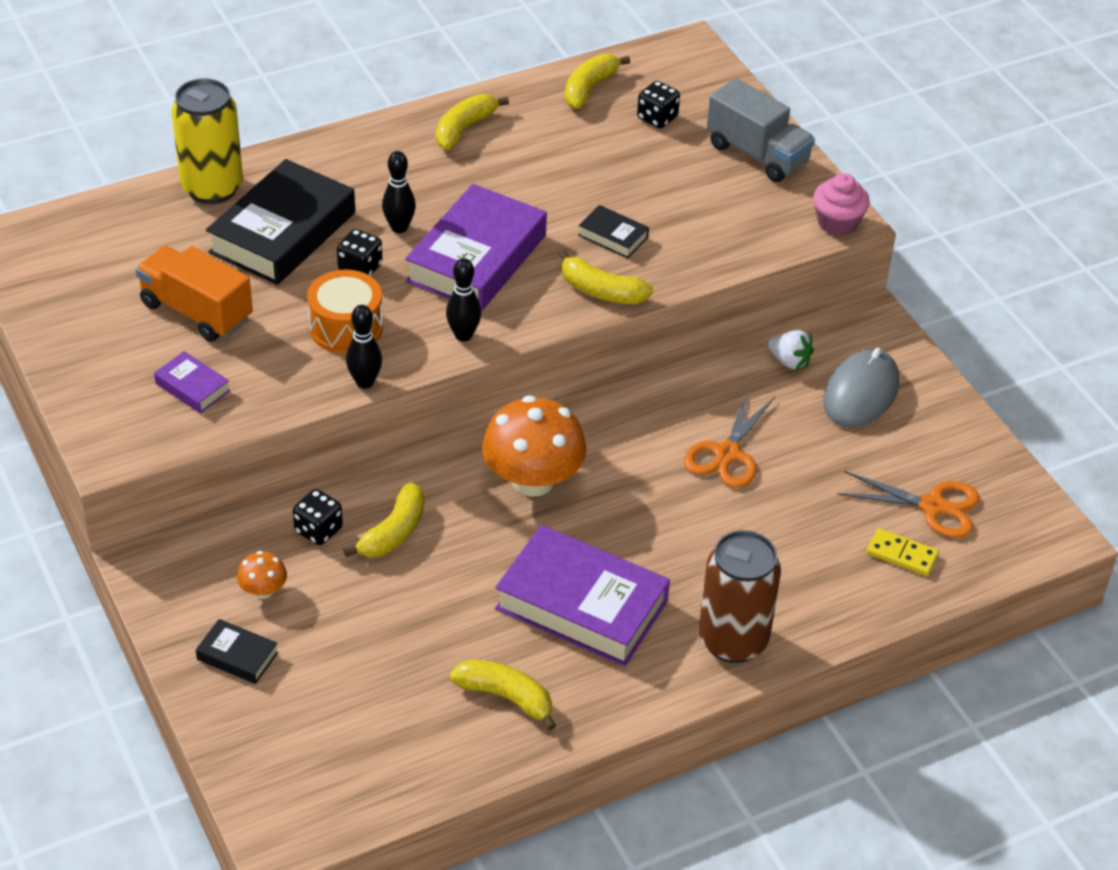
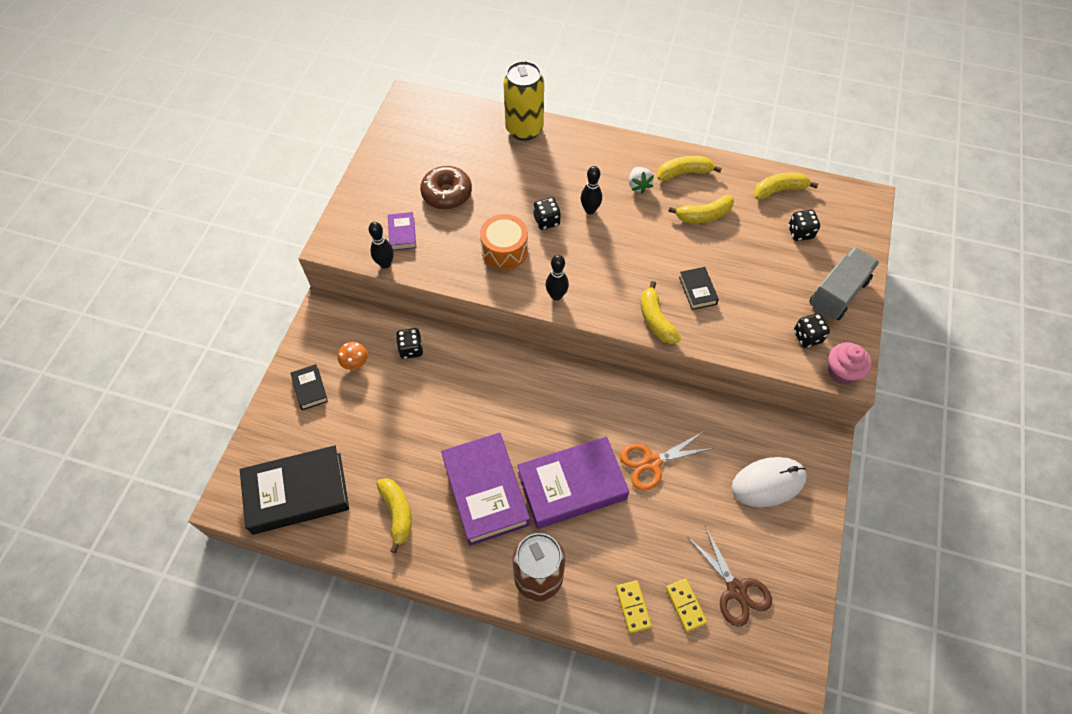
camera: 45 degrees right, 15 degrees up
orange truck [136,246,253,342] -> brown donut [420,166,472,209]
black book [206,159,355,285] -> black book moved to [240,445,349,535]
yellow banana [343,482,424,558] -> yellow banana moved to [668,195,734,223]
black bowling pin [346,305,382,389] -> black bowling pin moved to [368,222,394,269]
purple book [405,184,547,311] -> purple book moved to [517,436,629,529]
orange mushroom [482,395,586,497] -> none
grey truck [707,78,815,182] -> grey truck turned 135 degrees counterclockwise [809,247,879,320]
white strawberry [768,330,814,369] -> white strawberry moved to [629,167,654,194]
grey mouse [824,348,899,428] -> white mouse [732,457,807,507]
orange scissors [837,471,980,538] -> brown scissors [687,526,772,627]
none -> yellow domino [616,580,652,633]
none -> black dice [794,313,830,348]

